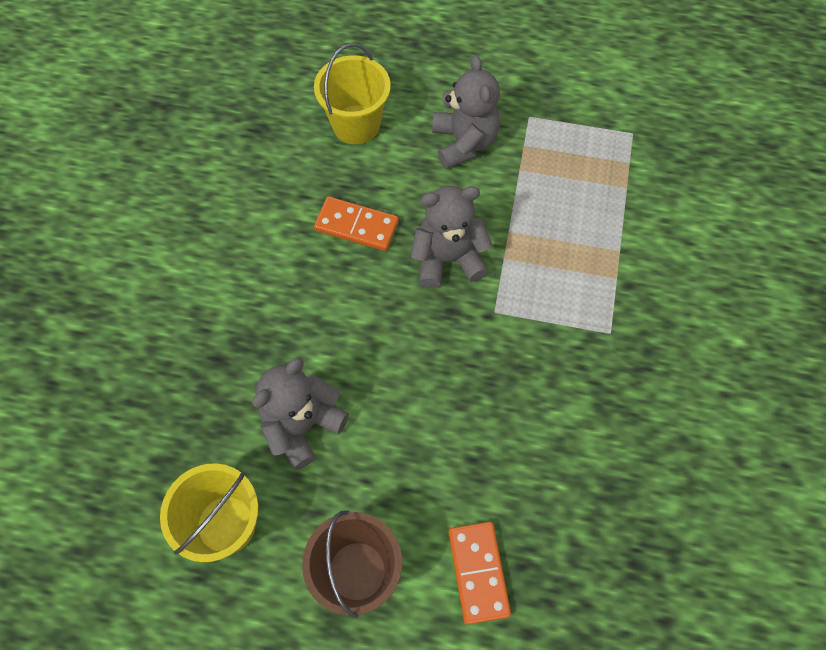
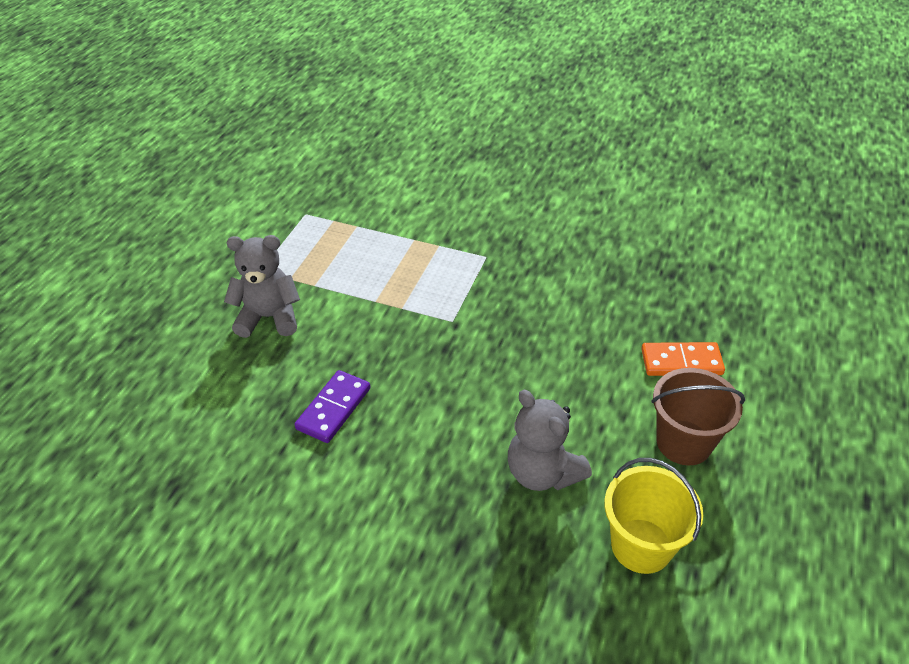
camera: 80 degrees left, 20 degrees down
yellow bucket [314,43,391,144] -> none
orange domino [314,196,399,251] -> purple domino [295,370,370,443]
grey teddy bear [411,186,493,288] -> none

